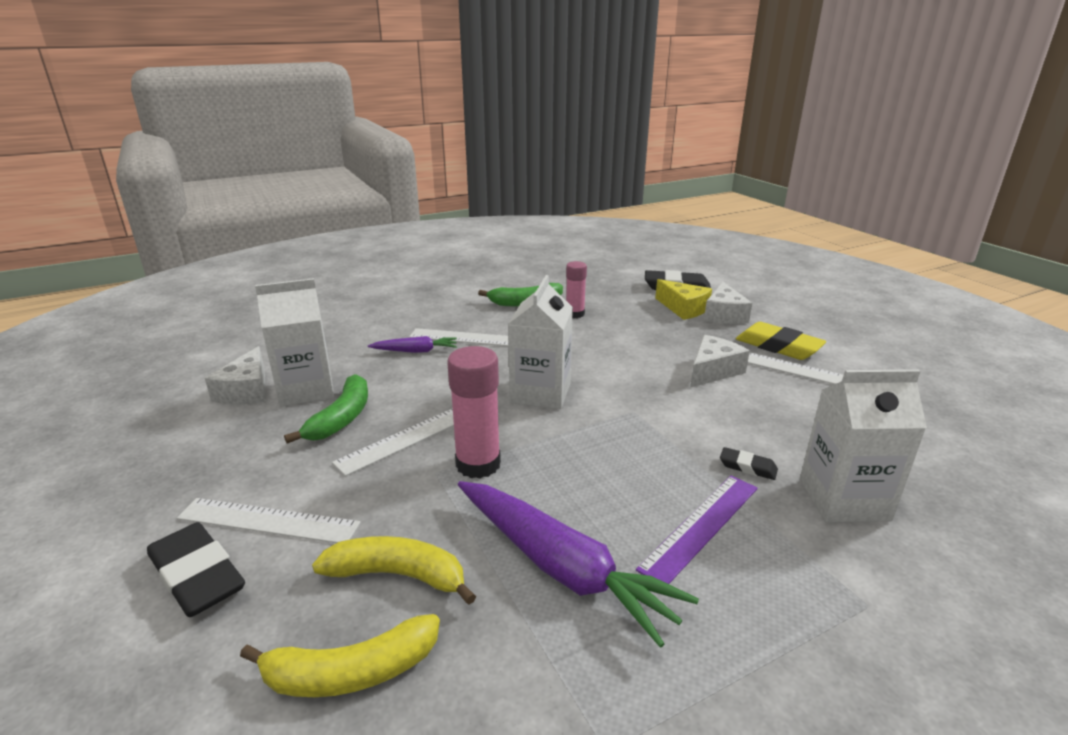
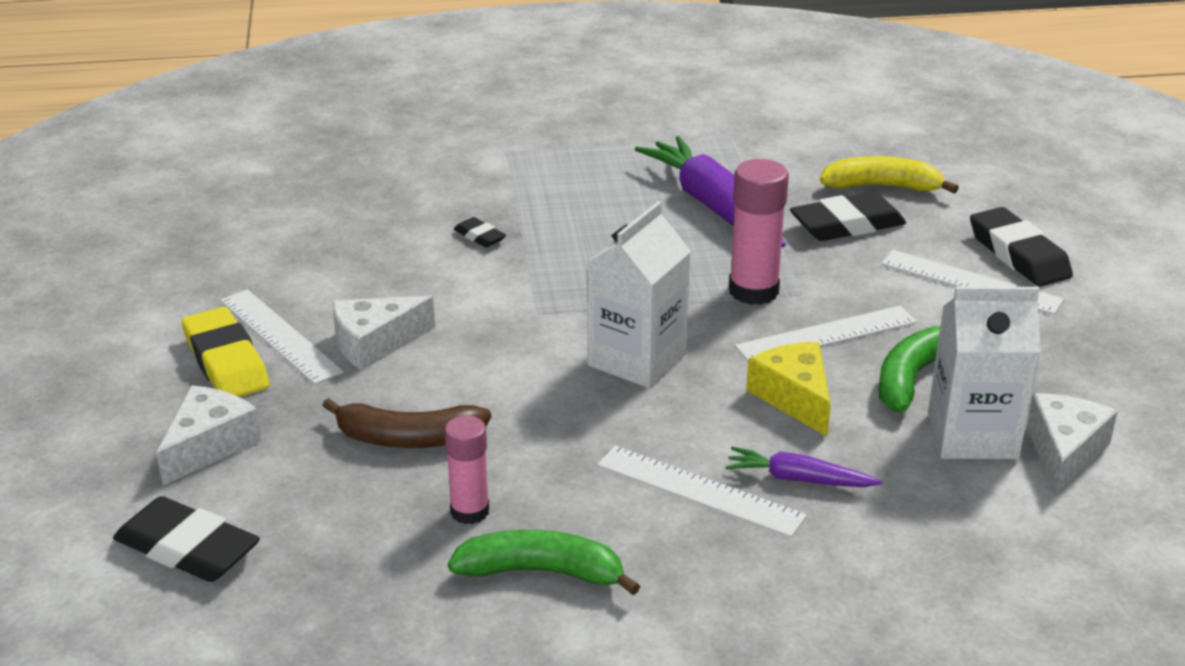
camera: 160 degrees left, 5 degrees up
yellow banana [312,536,476,605] -> black eraser [790,192,906,241]
purple ruler [636,475,758,584] -> none
yellow cheese [655,279,712,320] -> yellow cheese moved to [746,342,831,437]
white carton [800,369,927,522] -> none
none -> brown banana [322,398,491,448]

